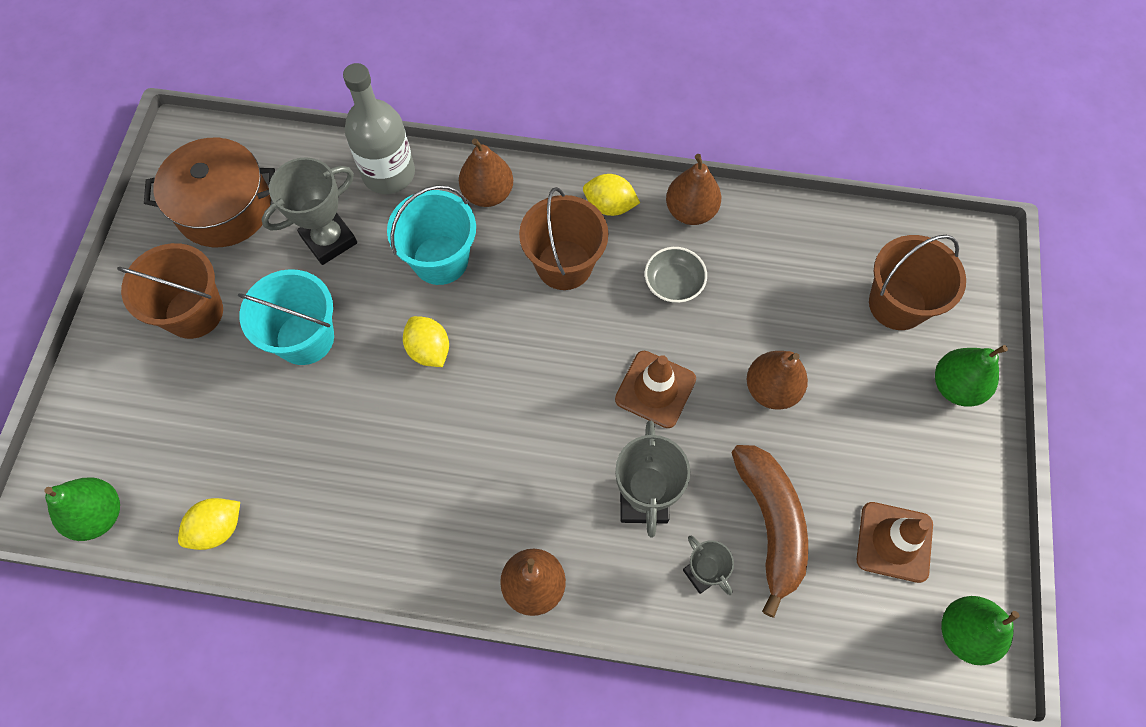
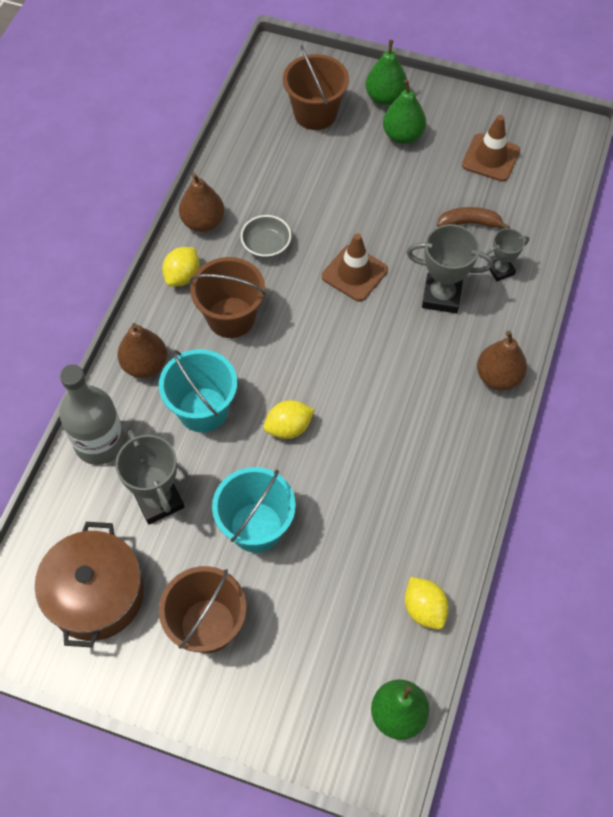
camera: 80 degrees left, 5 degrees down
brown banana [731,445,808,618] -> brown banana [437,207,510,229], size x0.58
brown pear [747,351,808,410] -> none
green pear [941,596,1020,665] -> green pear moved to [383,79,426,144]

